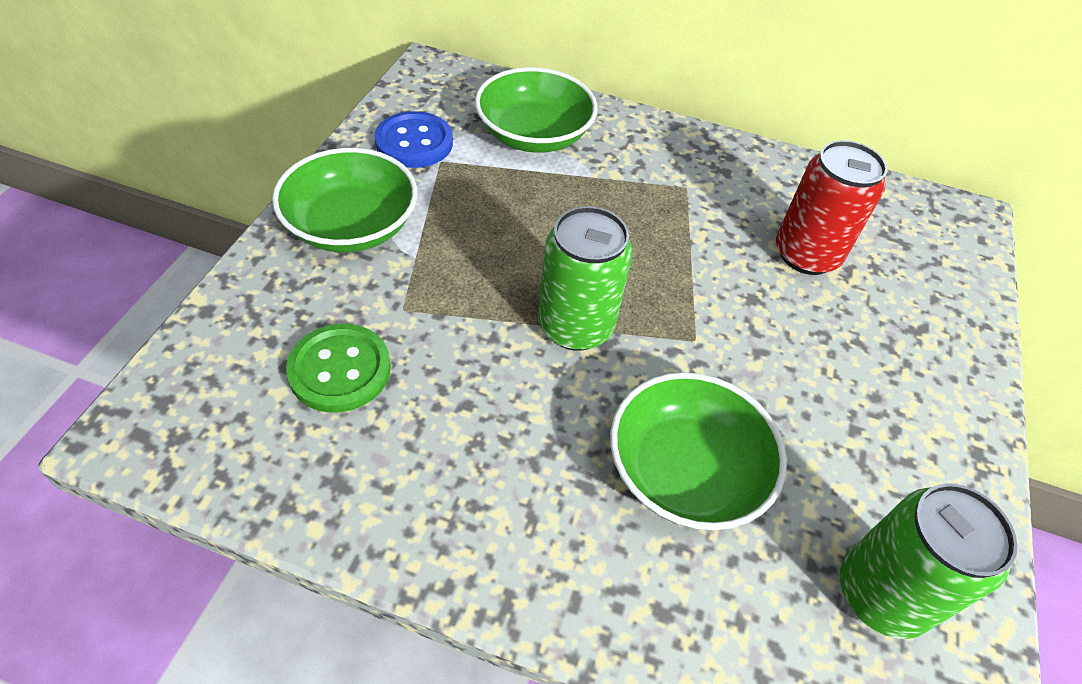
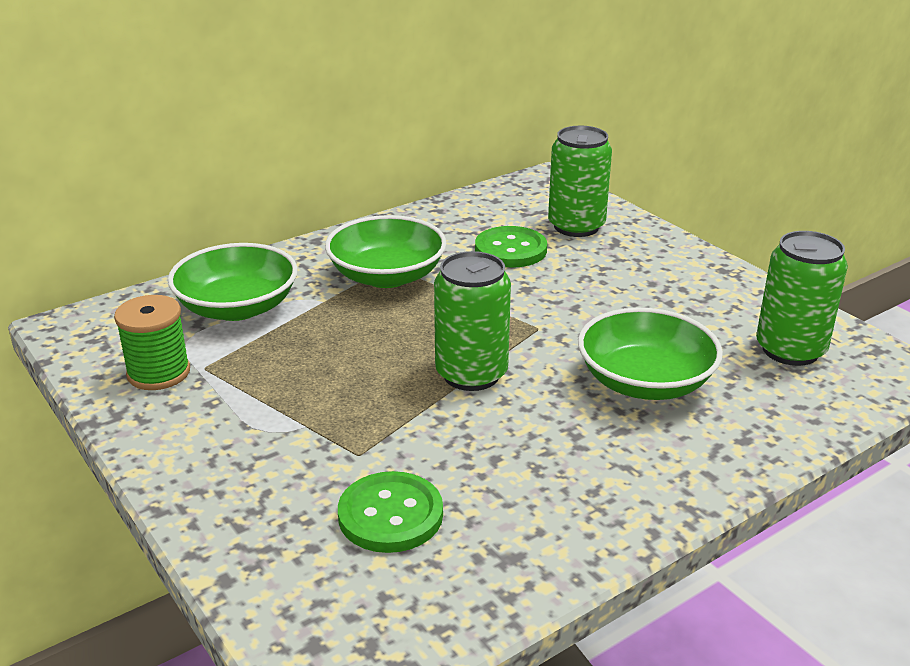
camera: 50 degrees left, 20 degrees down
green bowl [272,148,417,253] -> green bowl moved to [325,215,447,288]
blue button [374,111,453,168] -> green spool [114,295,190,390]
red can [776,140,888,275] -> green button [475,226,547,267]
none -> green can [548,126,612,237]

